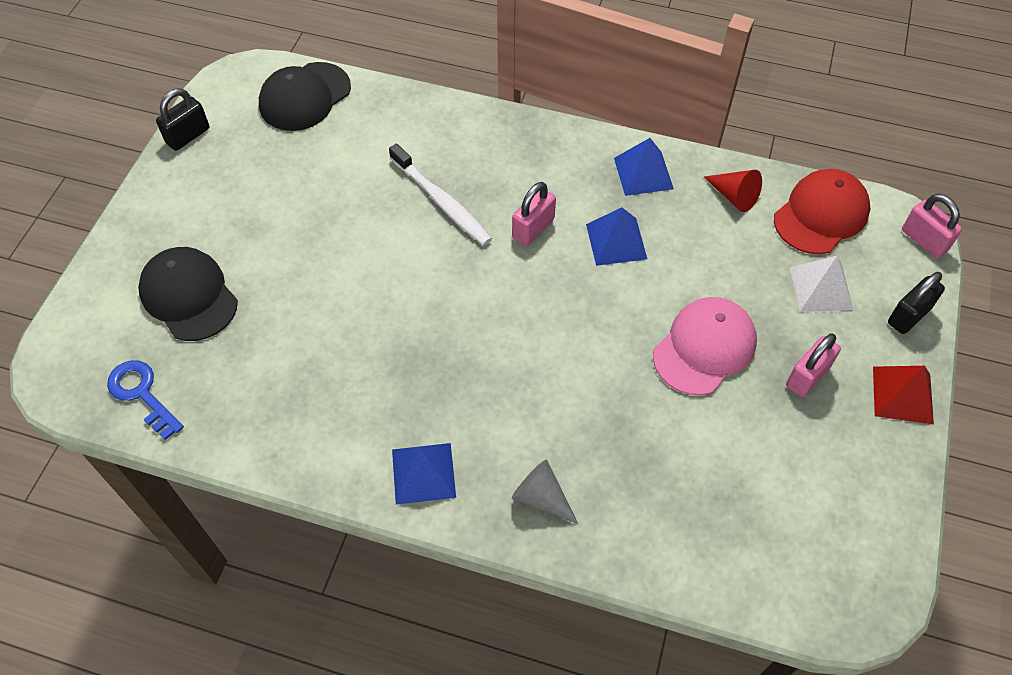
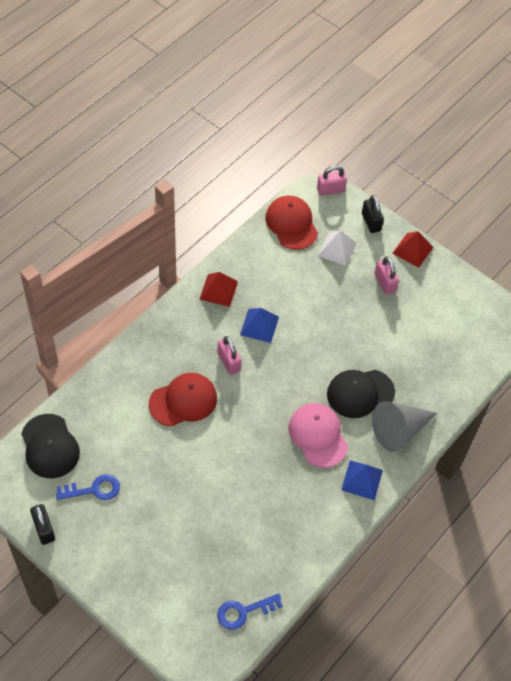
camera: 70 degrees left, 0 degrees up
black cap [138,247,238,341] -> black cap moved to [327,370,395,418]
white toothbrush [389,144,492,245] -> red cap [149,373,217,427]
grey cone [511,459,578,524] -> grey cone [372,401,437,452], size x1.78
blue pyramid [614,138,674,196] -> red pyramid [199,272,238,307]
pink cap [653,297,757,395] -> pink cap moved to [289,403,348,468]
red cone [704,170,762,212] -> none
none -> blue key [56,474,120,500]

